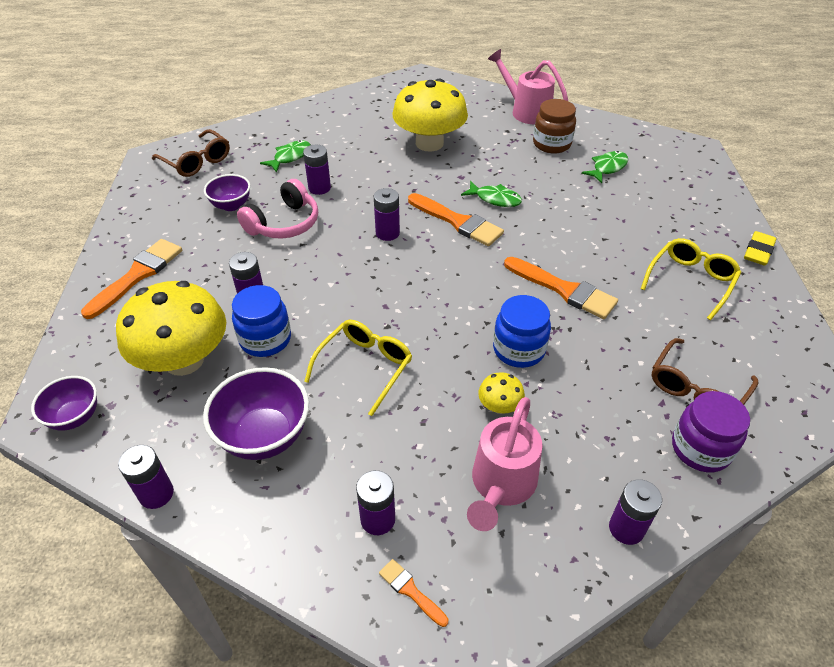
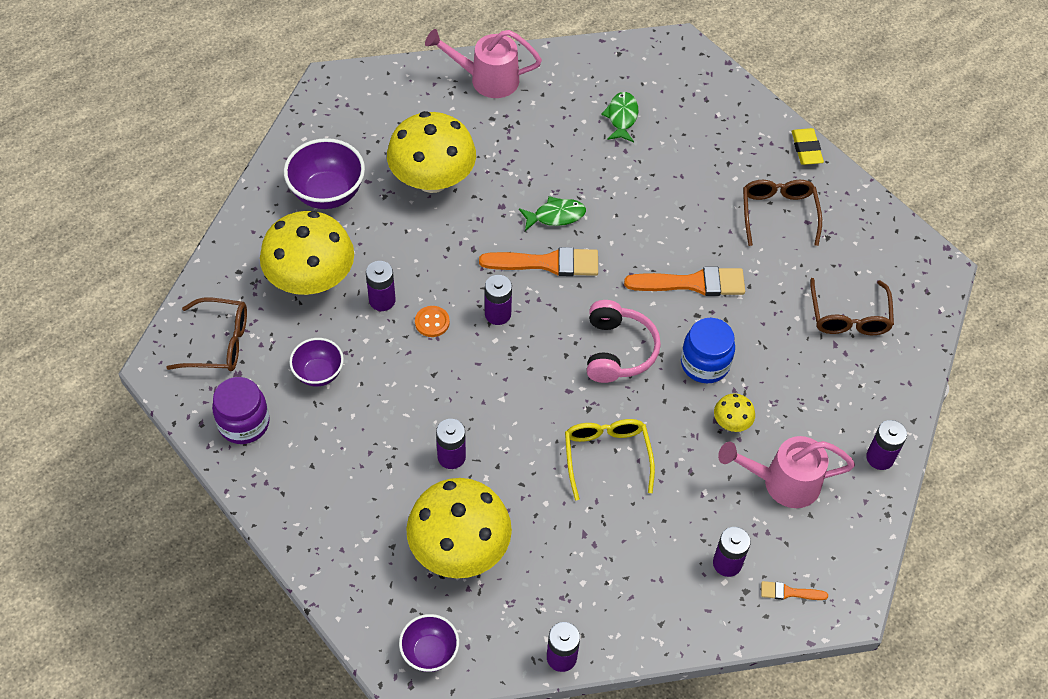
camera: 40 degrees left, 10 degrees up
orange brush [81,239,182,319] -> none
purple bowl [203,367,309,460] -> purple bowl moved to [284,138,365,209]
blue jar [232,285,291,357] -> none
pink headphones [237,179,318,239] -> pink headphones moved to [587,300,661,383]
green fish [260,140,311,173] -> yellow mushroom [260,211,354,295]
pink watering can [467,397,542,531] -> pink watering can turned 105 degrees clockwise [718,436,855,508]
brown jar [533,99,576,153] -> none
yellow glasses [641,238,741,320] -> brown glasses [743,180,822,246]
purple jar [672,391,750,472] -> purple jar moved to [212,377,270,444]
none -> orange button [415,306,450,337]

